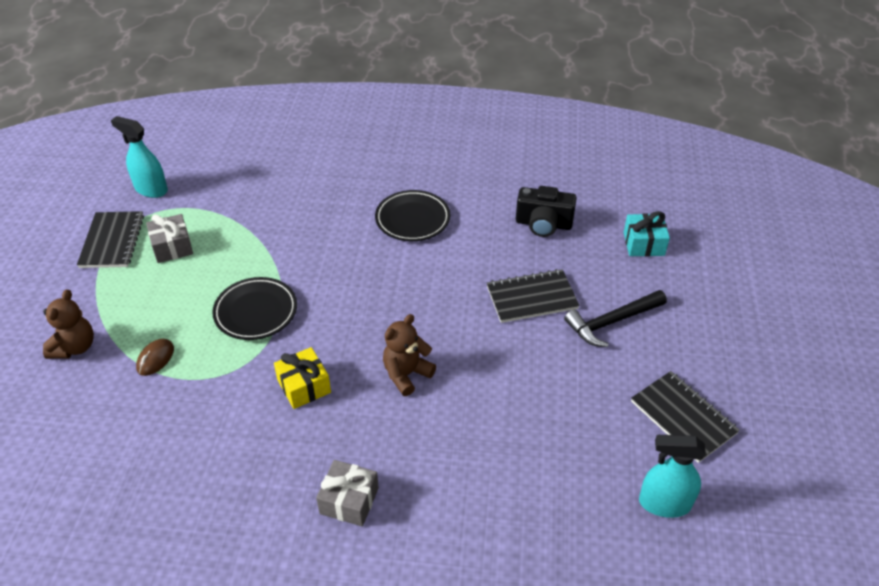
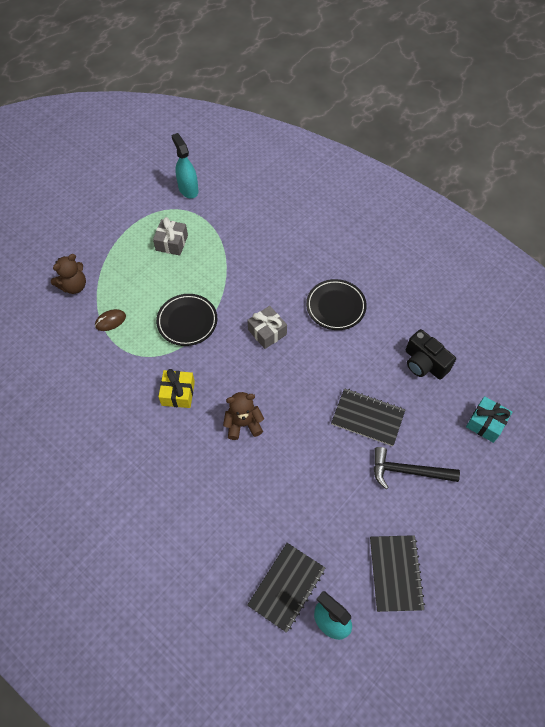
camera: 35 degrees right, 15 degrees up
black notebook [77,211,144,268] -> black notebook moved to [247,543,325,633]
grey gift [316,460,379,526] -> grey gift moved to [247,306,287,349]

